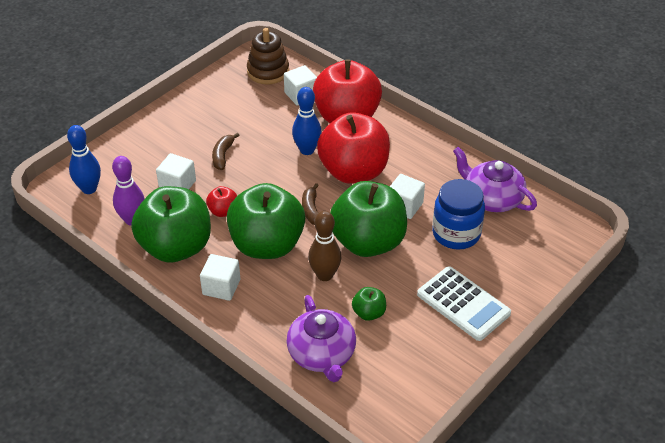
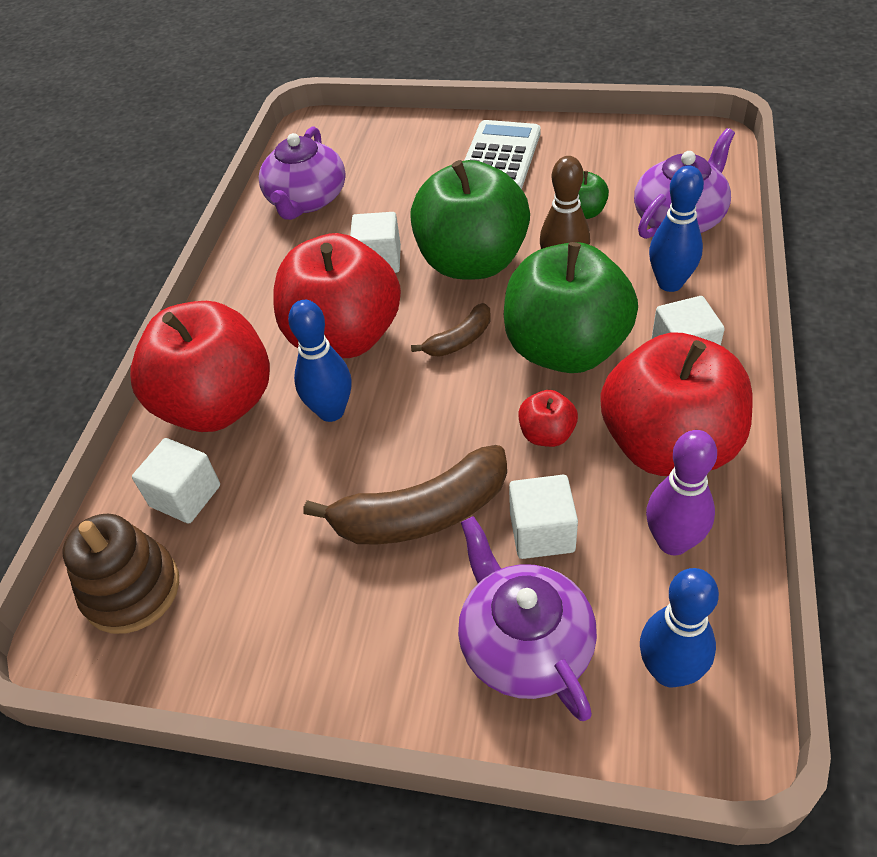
camera: 115 degrees left, 5 degrees up
green apple [131,186,211,263] -> red apple [600,332,753,476]
brown banana [212,133,240,170] -> brown banana [303,445,507,544], size x1.89
blue jar [432,179,485,250] -> none
none -> purple teapot [458,516,597,721]
none -> blue bowling pin [649,165,704,292]

